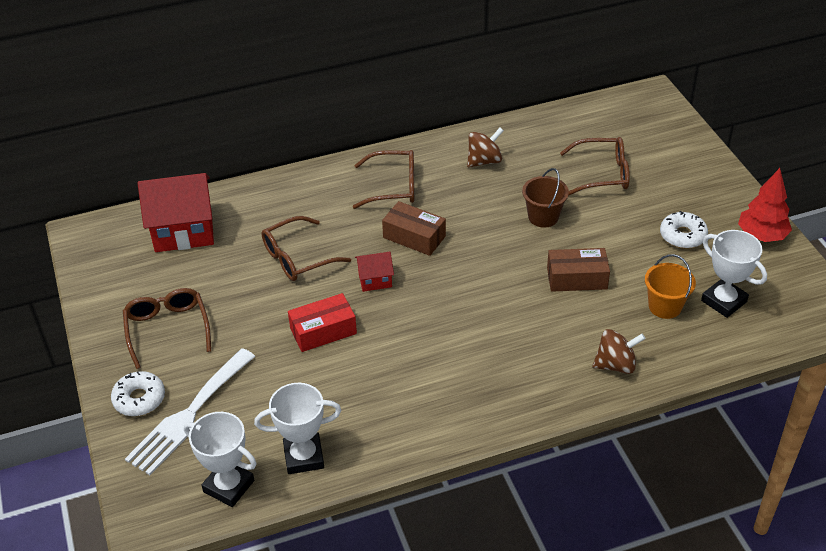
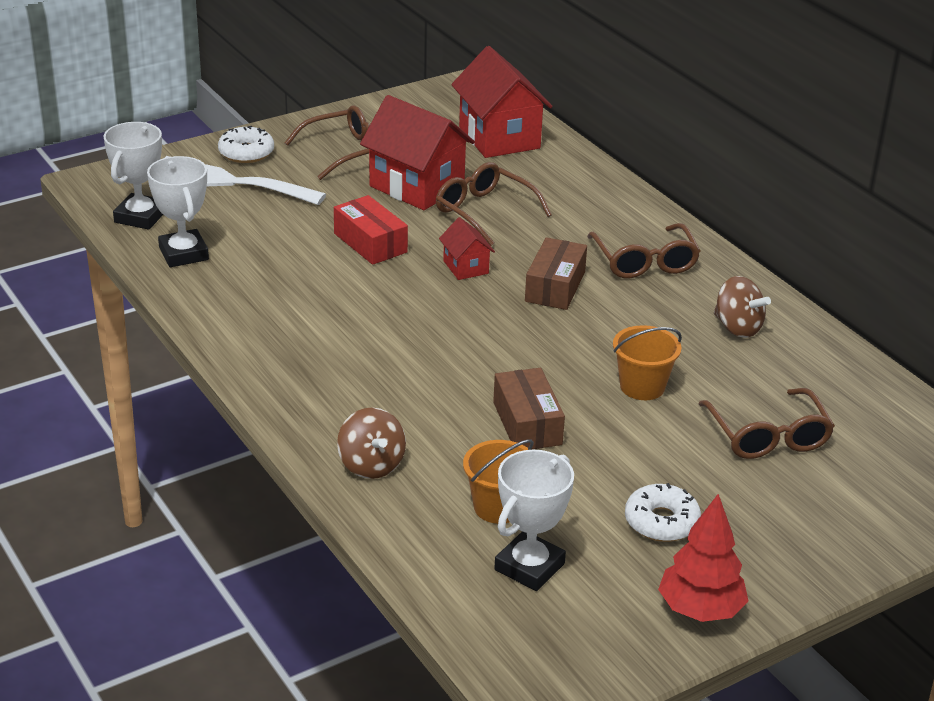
camera: 75 degrees right, 10 degrees down
brown bucket [522,168,569,228] -> orange bucket [613,325,682,400]
none -> red house [360,95,475,210]

